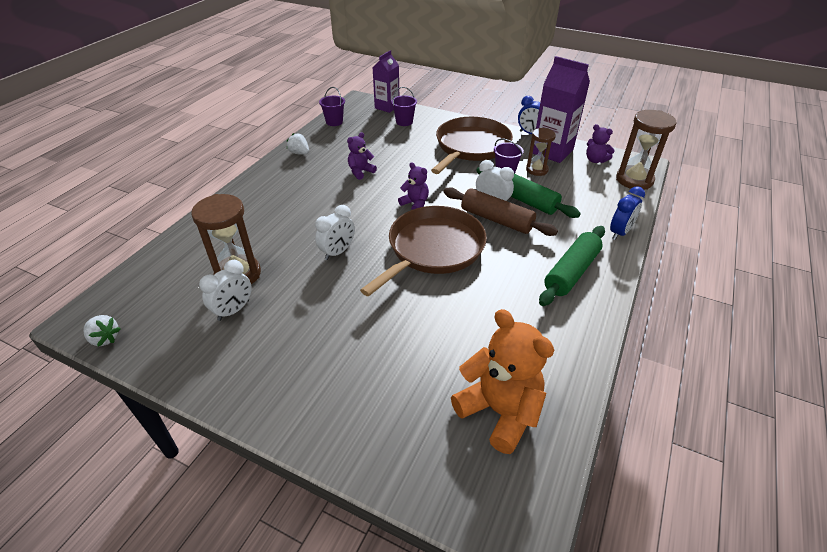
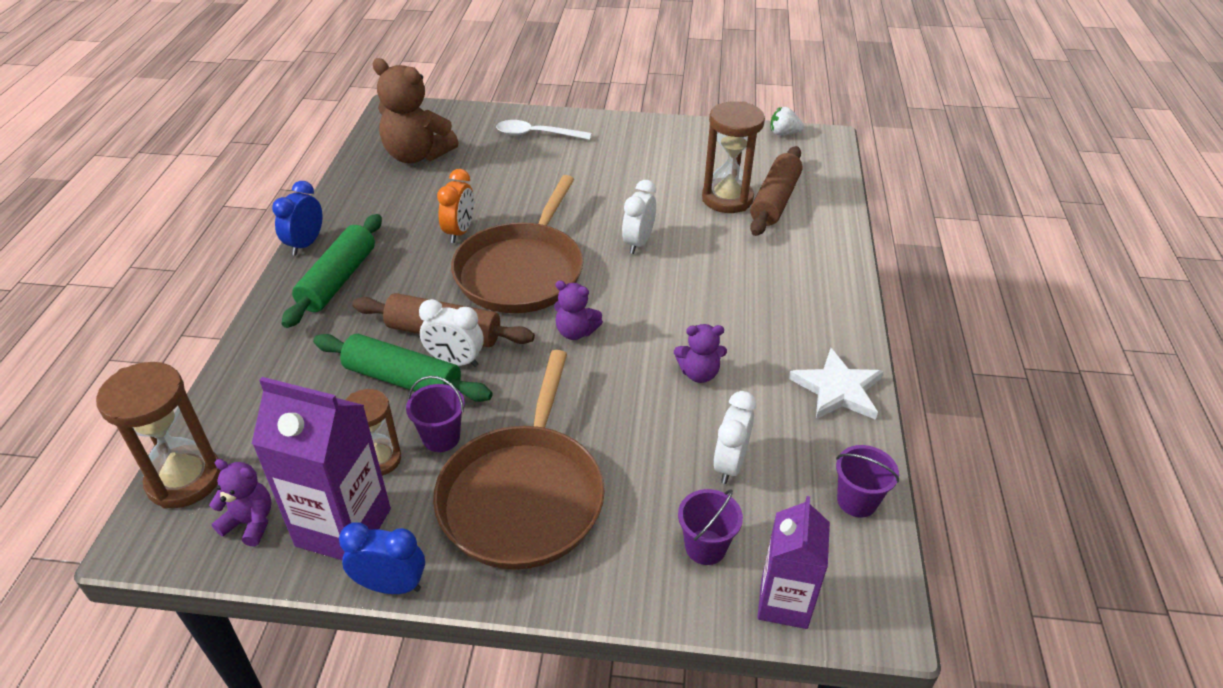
camera: 160 degrees right, 0 degrees up
white clock [199,260,252,321] -> white clock moved to [713,391,756,484]
white strawberry [287,133,309,155] -> white star [789,348,884,420]
purple teddy bear [347,132,377,180] -> purple teddy bear turned 60 degrees clockwise [674,324,727,383]
orange teddy bear [451,309,554,454] -> brown teddy bear [372,58,459,163]
blue clock [610,186,645,240] -> blue clock moved to [272,181,323,256]
none -> orange clock [437,169,474,243]
none -> white spoon [496,120,592,140]
none -> brown rolling pin [750,146,803,236]

